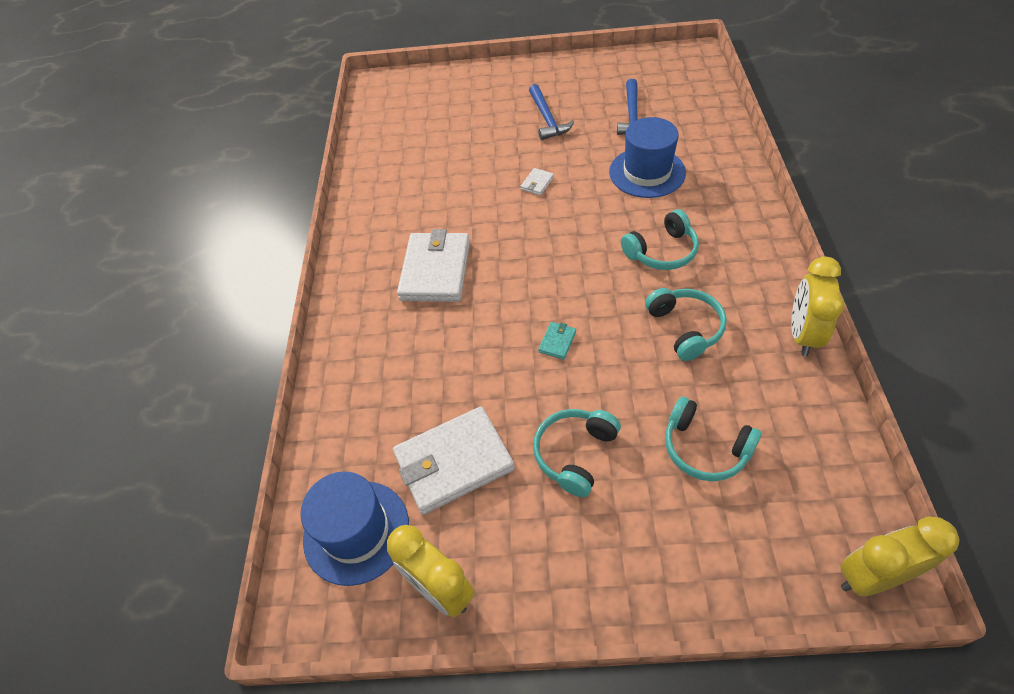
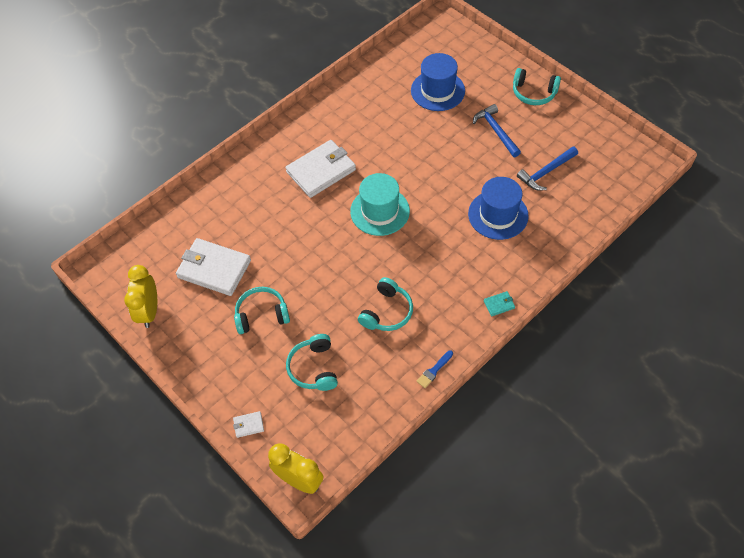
camera: 45 degrees right, 5 degrees up
blue hat [301,471,409,586] -> blue hat moved to [411,53,465,111]
white wallet [520,168,554,196] -> white wallet moved to [233,411,264,438]
blue hammer [529,84,575,140] -> blue hammer turned 120 degrees clockwise [473,104,521,157]
turquoise wallet [538,322,576,360] -> turquoise wallet moved to [484,291,515,316]
turquoise headphones [621,210,699,270] -> turquoise headphones moved to [513,68,561,105]
yellow clock [791,256,845,356] -> blue brush [416,350,453,388]
none -> turquoise hat [350,173,410,236]

